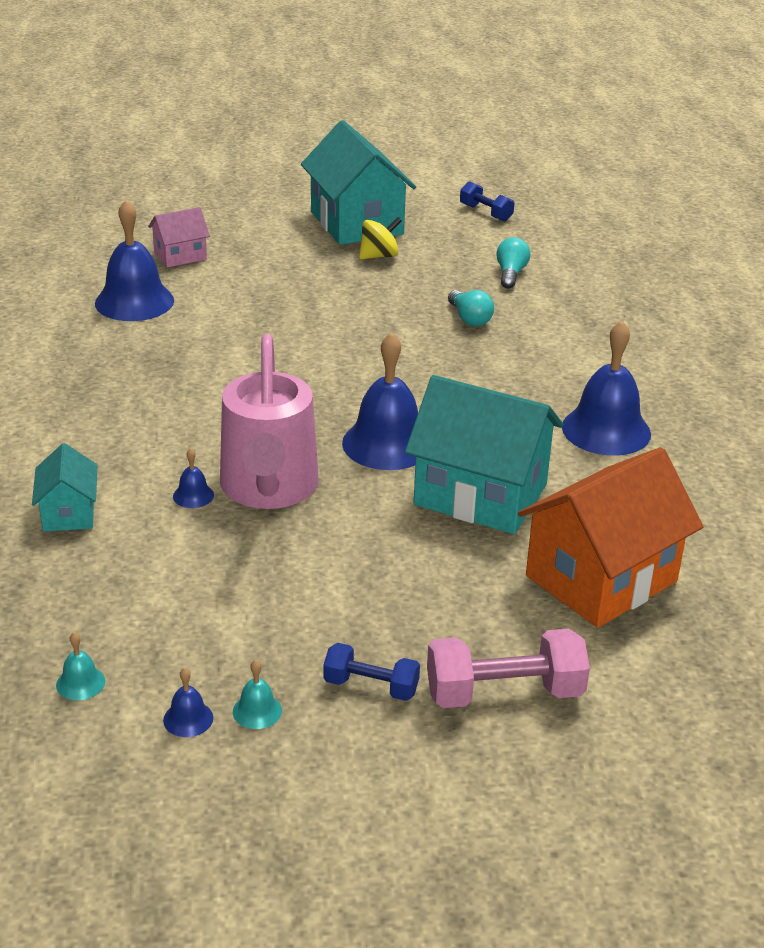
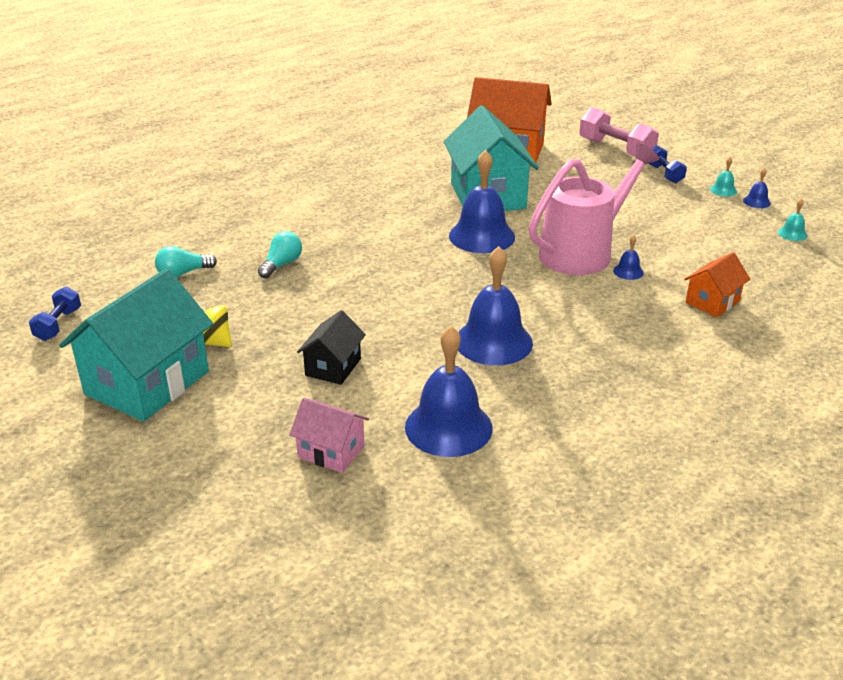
camera: 125 degrees left, 0 degrees up
turquoise house [32,443,98,532] -> orange house [684,252,750,317]
blue bell [562,321,651,456] -> blue bell moved to [458,246,533,365]
none -> black house [297,310,366,385]

